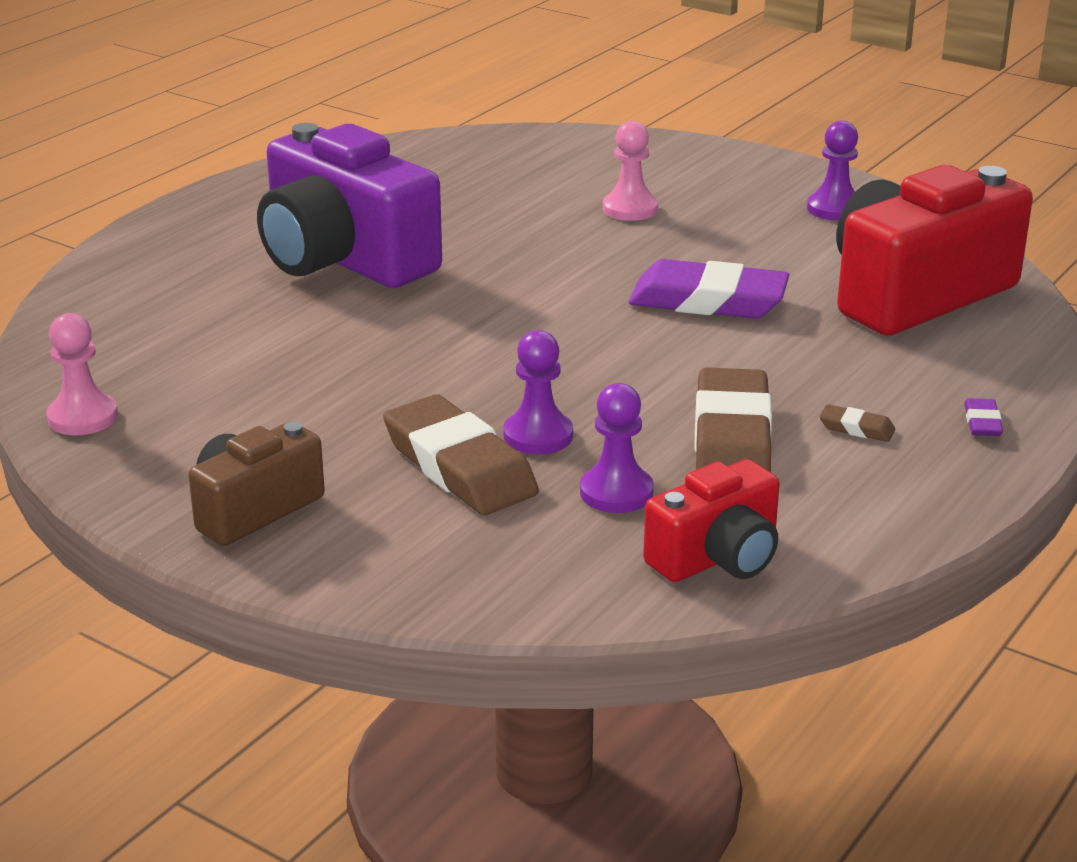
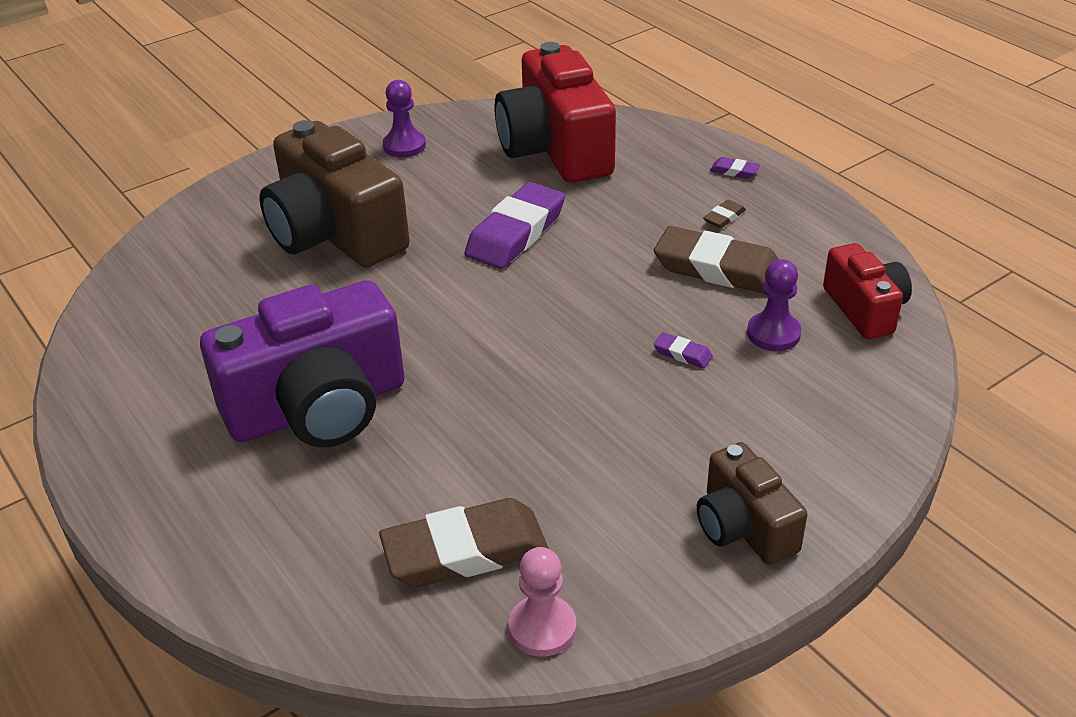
camera: 70 degrees left, 10 degrees up
brown eraser [383,394,539,515] -> brown eraser moved to [379,498,549,587]
purple pawn [503,330,573,454] -> purple eraser [654,332,713,368]
pink pawn [603,121,658,221] -> brown camera [259,120,409,267]

